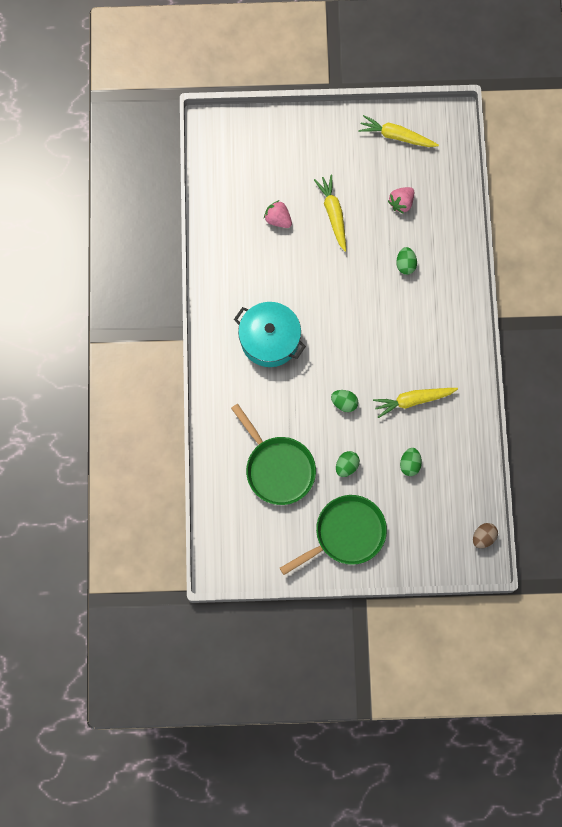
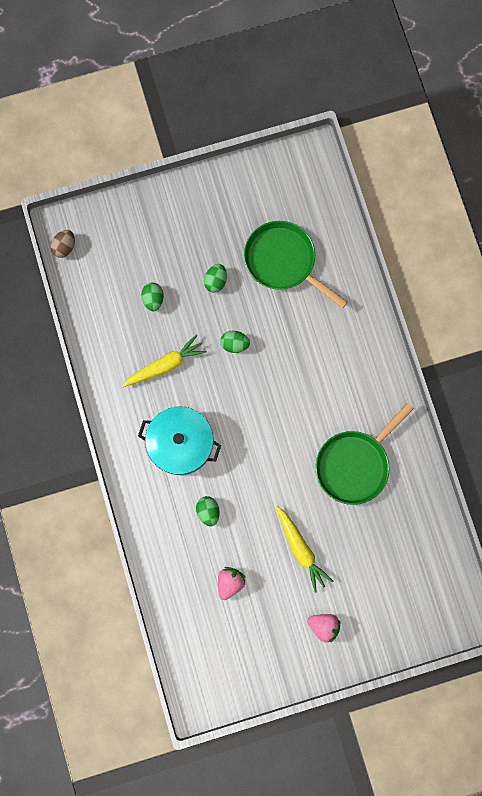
camera: 165 degrees right, 5 degrees up
turquoise pot [234,302,306,367] -> turquoise pot moved to [138,407,221,475]
pink strawberry [264,200,292,228] -> pink strawberry moved to [307,614,340,643]
green pan [280,495,387,575] -> green pan moved to [316,402,414,505]
yellow carrot [358,115,439,147] -> none

